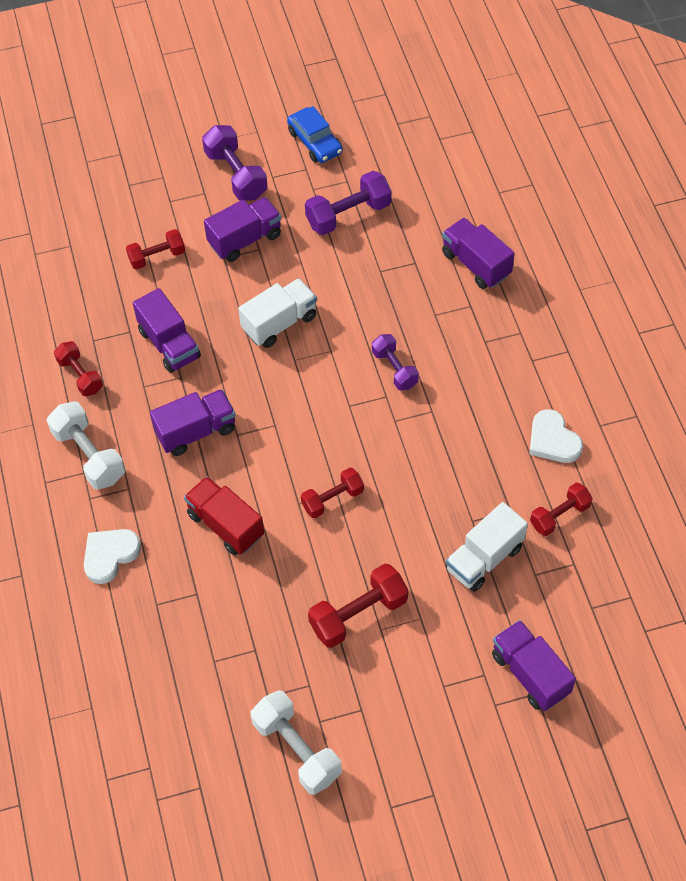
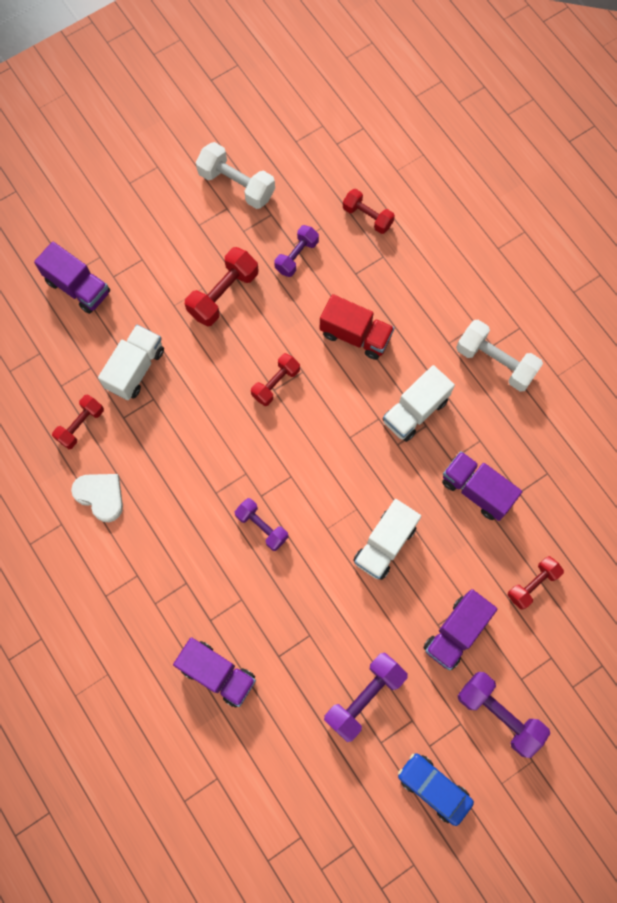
camera: 160 degrees right, 15 degrees up
red dumbbell [54,341,103,396] -> red dumbbell moved to [343,189,395,234]
white heart [84,529,141,584] -> none
purple truck [150,389,236,456] -> white truck [382,365,455,442]
none -> purple dumbbell [274,225,319,277]

